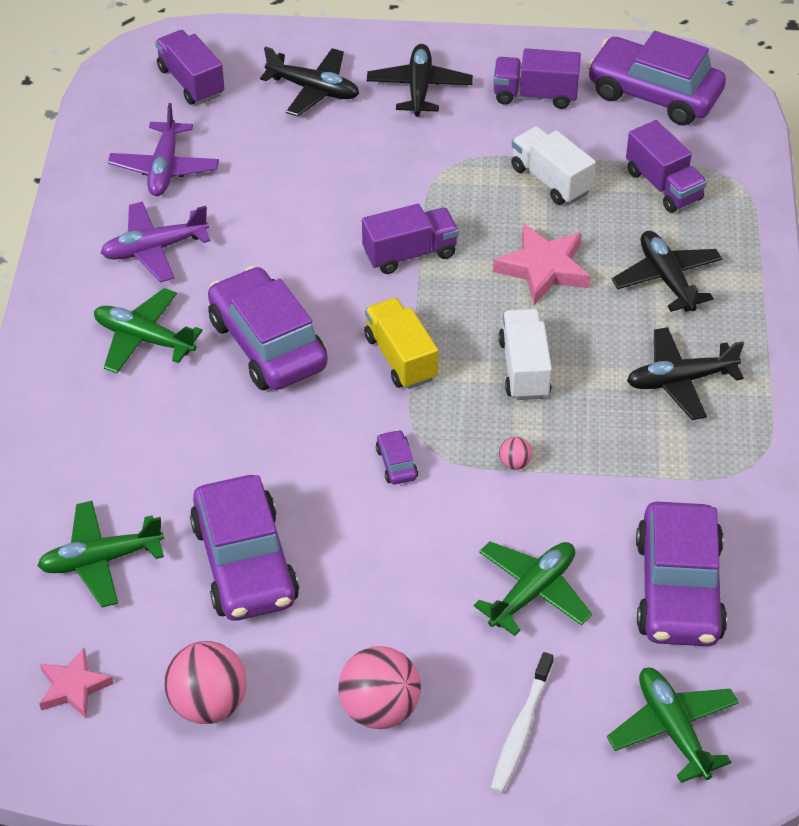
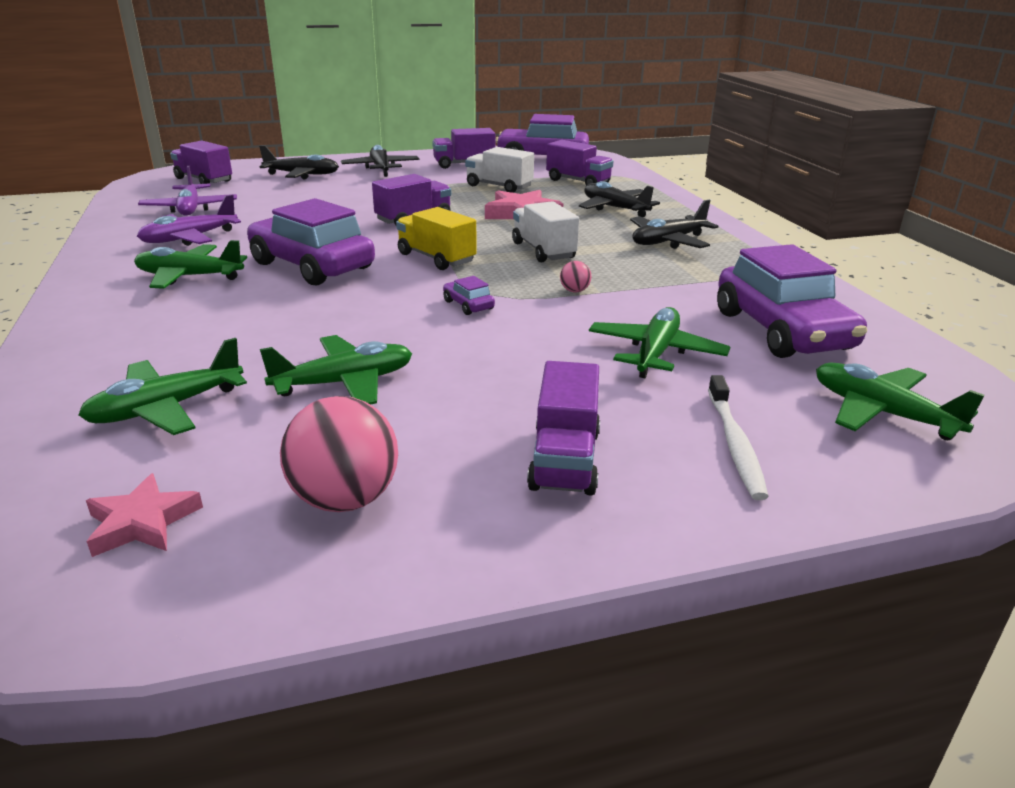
camera: 20 degrees left, 20 degrees down
purple car [190,475,299,621] -> green plane [260,335,412,405]
pink ball [338,646,421,729] -> purple truck [527,361,600,496]

